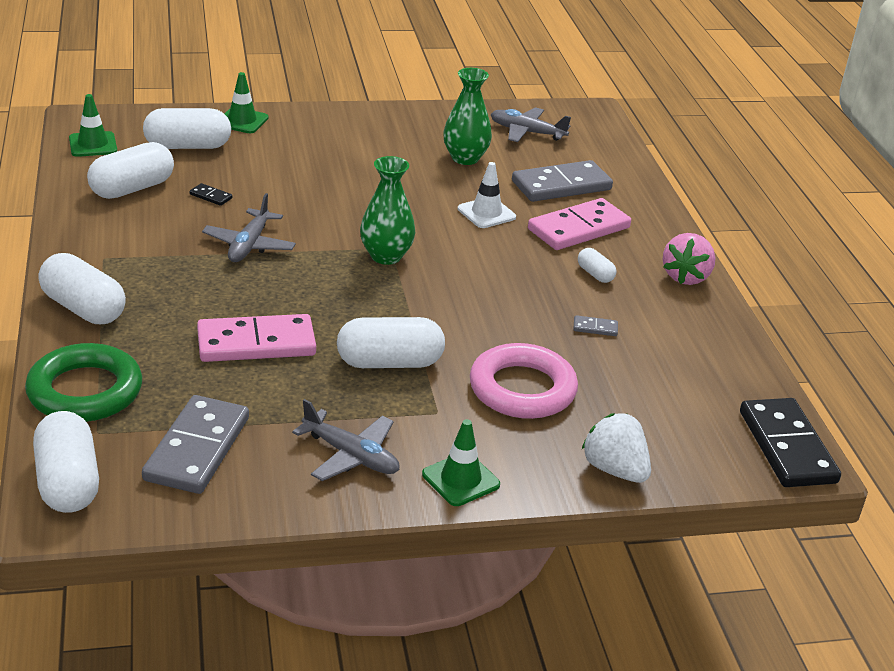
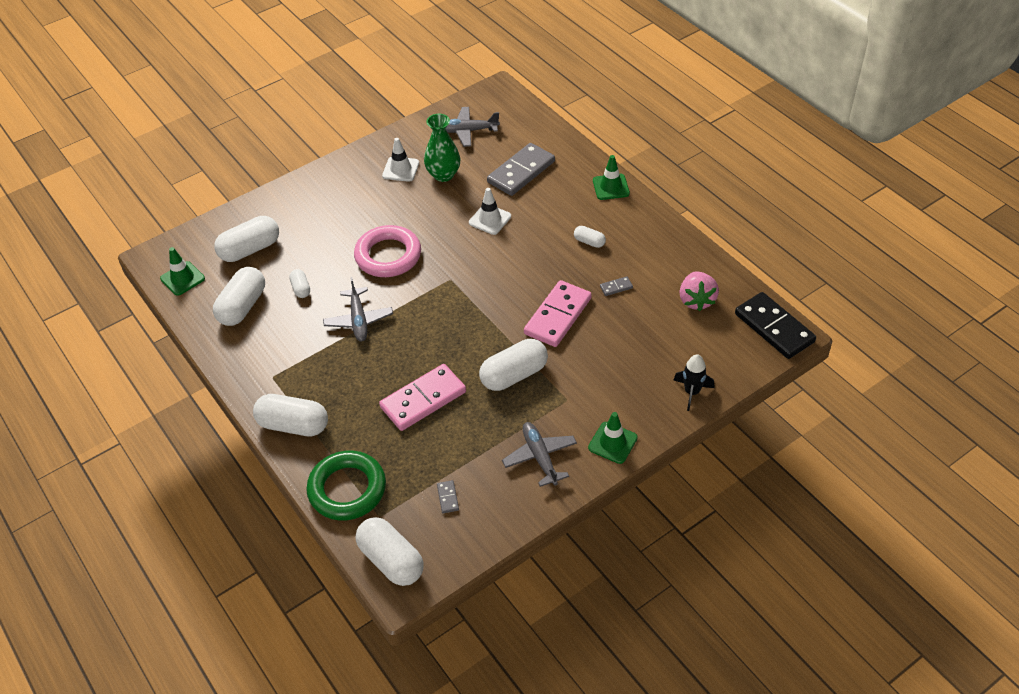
camera: 20 degrees left, 15 degrees up
grey domino [142,395,249,494] -> grey domino [437,480,459,513], size x0.41
black domino [190,183,232,206] -> white capsule [289,269,310,298]
green traffic cone [225,72,269,133] -> green traffic cone moved to [593,155,630,200]
grey plane [292,399,399,481] -> grey plane turned 120 degrees counterclockwise [502,422,577,487]
green vase [360,156,415,265] -> none
pink ring [470,343,578,419] -> pink ring moved to [354,225,421,277]
pink domino [528,198,631,250] -> pink domino moved to [524,280,592,347]
white strawberry [582,413,651,483] -> black rocket [674,354,714,411]
pink strawberry [663,233,715,285] -> pink strawberry moved to [679,271,719,311]
none -> white traffic cone [382,138,419,182]

